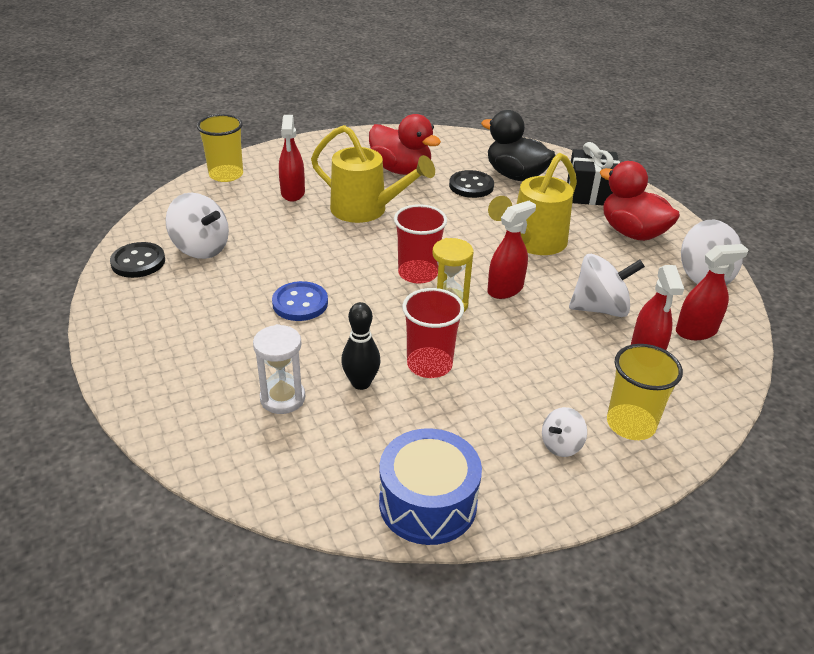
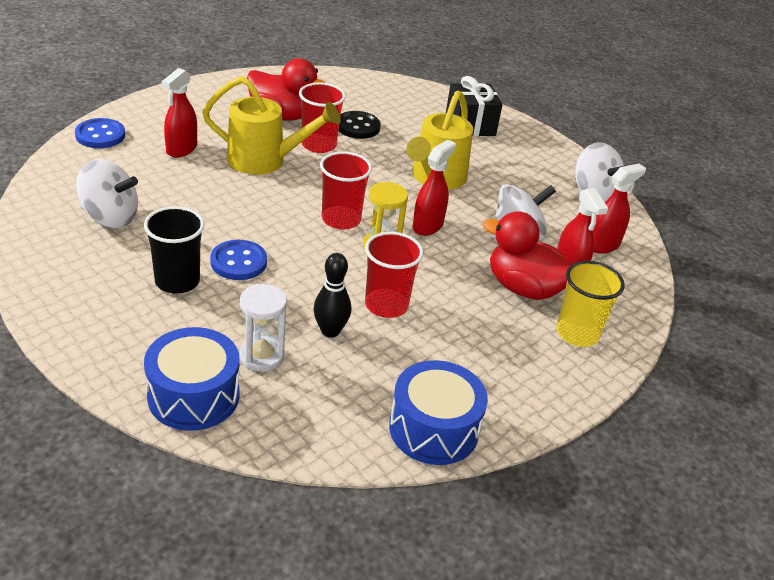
camera: 20 degrees left, 0 degrees up
black button [110,242,165,278] -> none
yellow cup [197,114,243,182] -> blue button [75,118,125,148]
red spray bottle [279,115,305,202] -> red spray bottle turned 45 degrees clockwise [162,68,197,158]
black duck [481,110,555,181] -> none
white spinning top [542,407,587,457] -> none
red duck [599,161,680,241] -> red duck moved to [483,211,574,300]
none -> black cup [144,206,205,294]
none -> blue drum [144,327,240,431]
none -> red cup [299,82,346,153]

